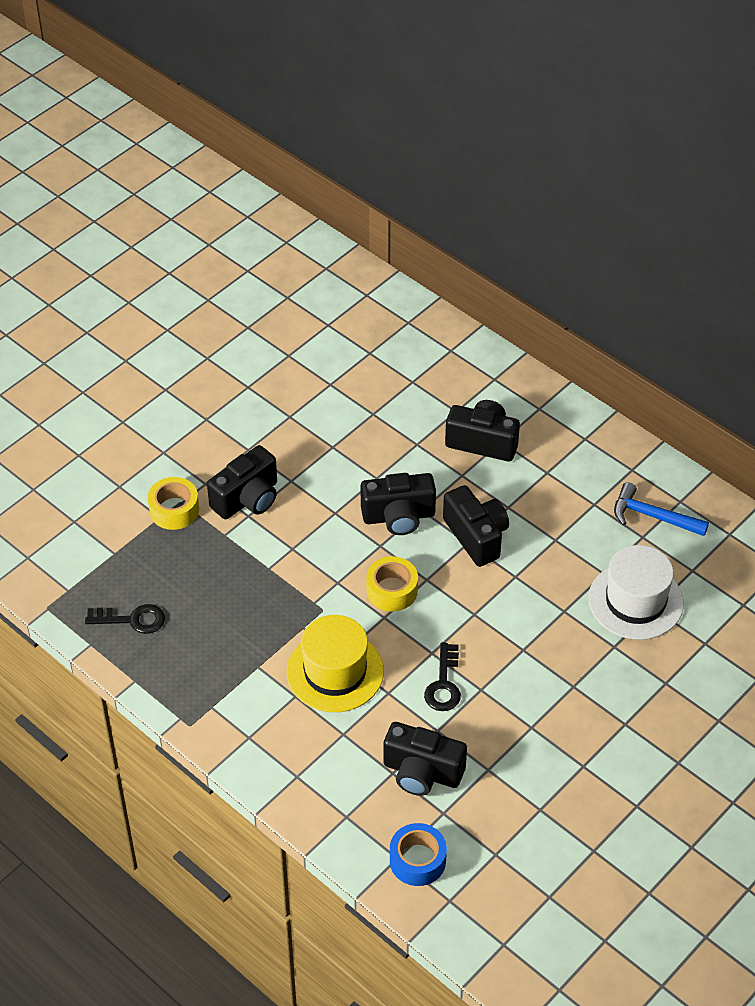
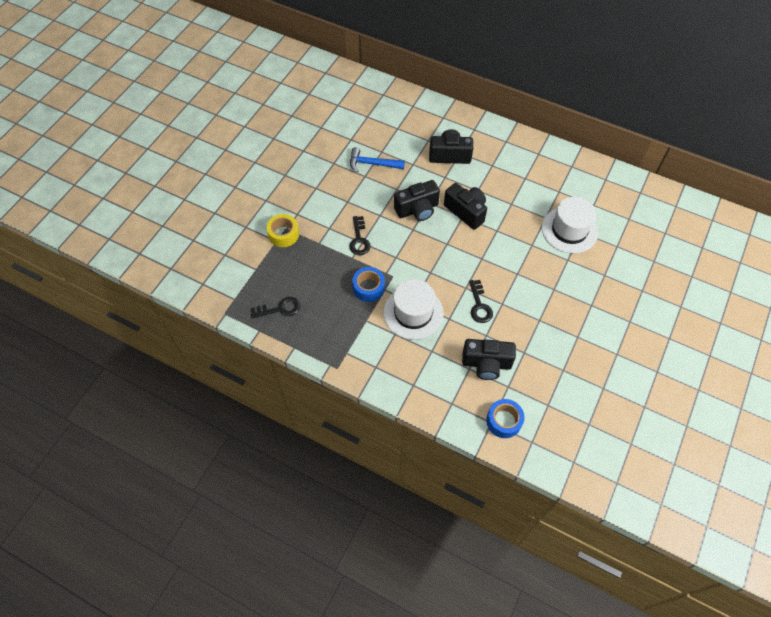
camera: 15 degrees left, 10 degrees up
black camera [207,445,277,519] -> none
yellow hat [287,615,384,712] -> white hat [383,279,444,340]
yellow tape [366,556,418,612] -> none
blue hammer [614,482,709,536] -> blue hammer moved to [350,147,405,172]
none -> black key [349,216,371,255]
none -> blue tape [352,267,385,302]

